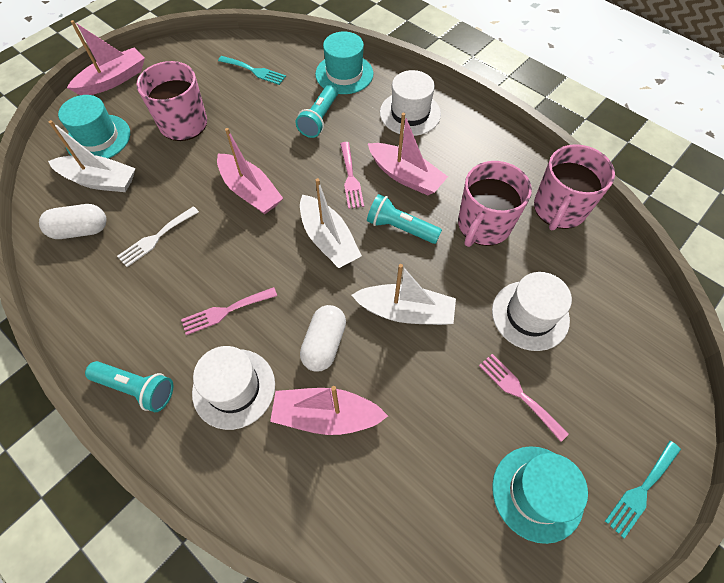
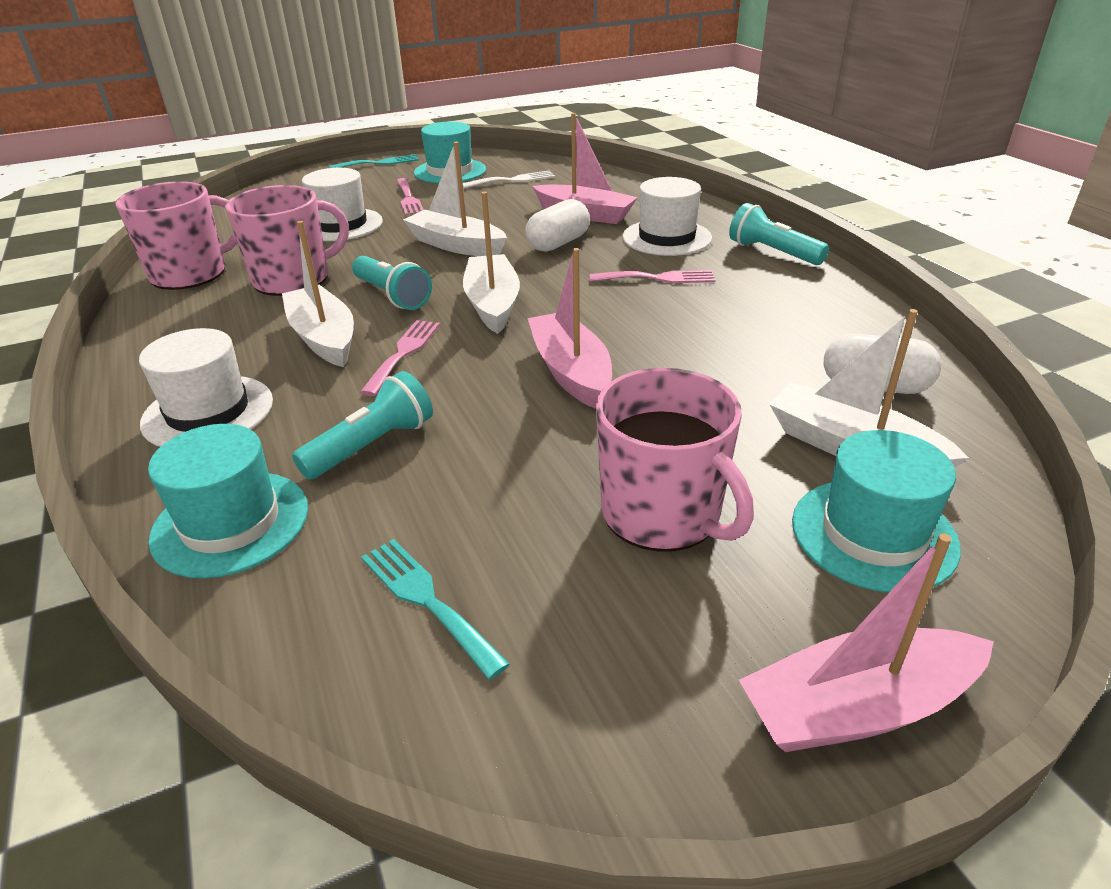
camera: 155 degrees left, 25 degrees down
white fork [117,206,199,267] -> white fork moved to [463,170,555,188]
pink boat [368,113,448,195] -> white boat [282,221,354,367]

